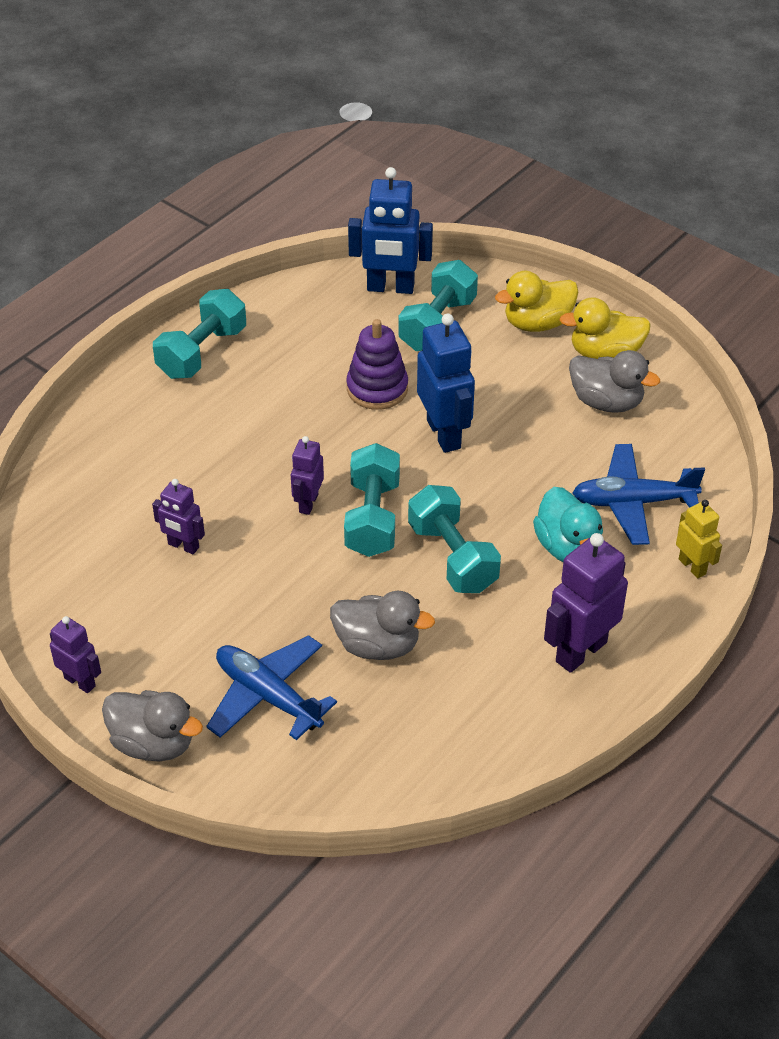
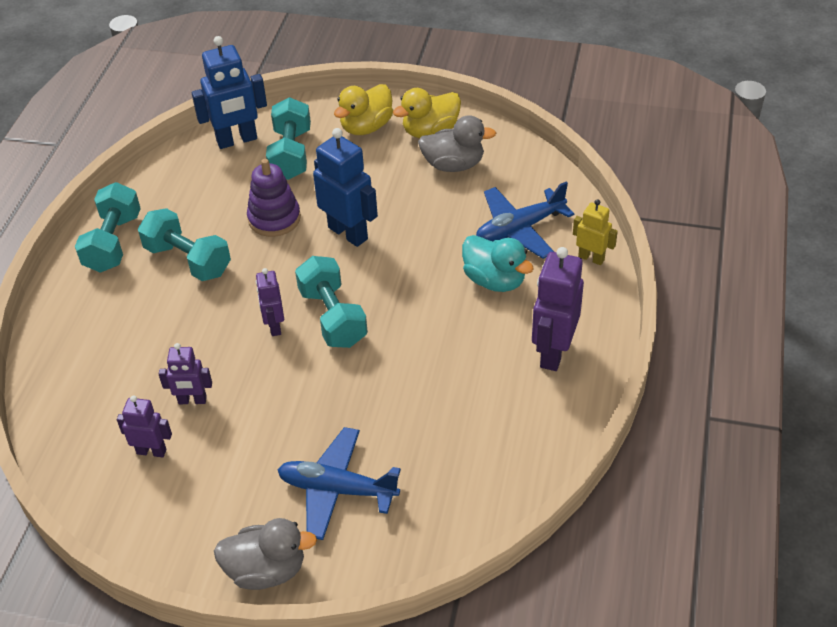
camera: 25 degrees left, 0 degrees up
purple robot [50,616,101,693] -> purple robot moved to [117,395,172,457]
grey duck [330,591,435,660] -> none
turquoise dumbbell [408,485,501,593] -> turquoise dumbbell moved to [138,208,231,281]

